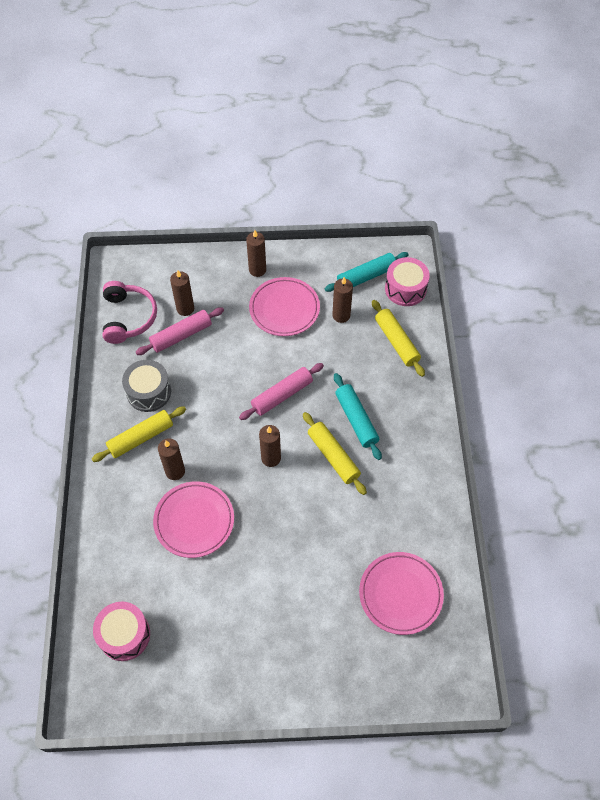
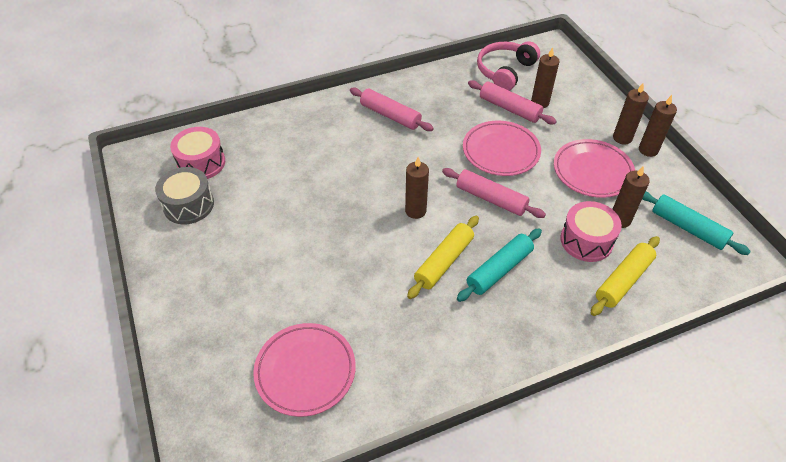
camera: 70 degrees right, 10 degrees down
yellow rolling pin [92,406,186,462] -> pink rolling pin [350,88,434,131]
pink headphones [103,281,157,344] -> pink headphones turned 150 degrees clockwise [477,41,540,91]
grey drum [122,360,171,412] -> grey drum moved to [155,167,214,224]
pink plate [153,481,234,558] -> pink plate moved to [463,121,541,176]
brown candle [158,438,185,480] -> brown candle moved to [639,95,677,157]
pink drum [385,257,430,306] -> pink drum moved to [560,201,622,262]

